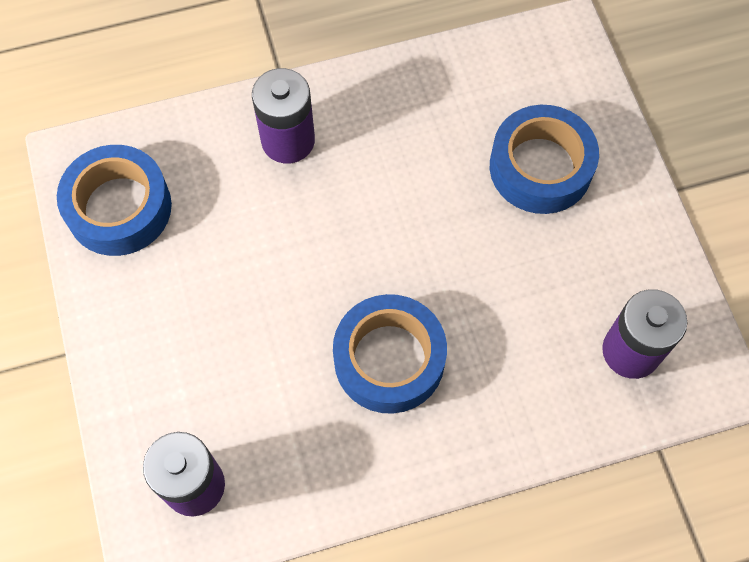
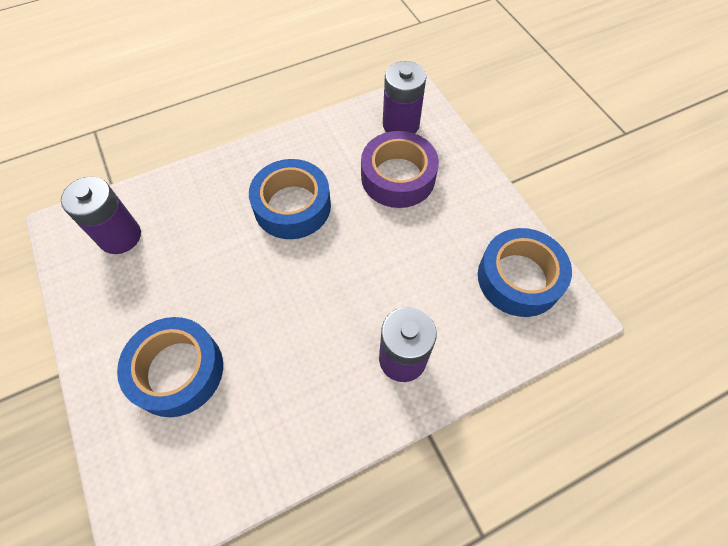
camera: 170 degrees right, 5 degrees down
none -> purple tape [361,131,439,208]

